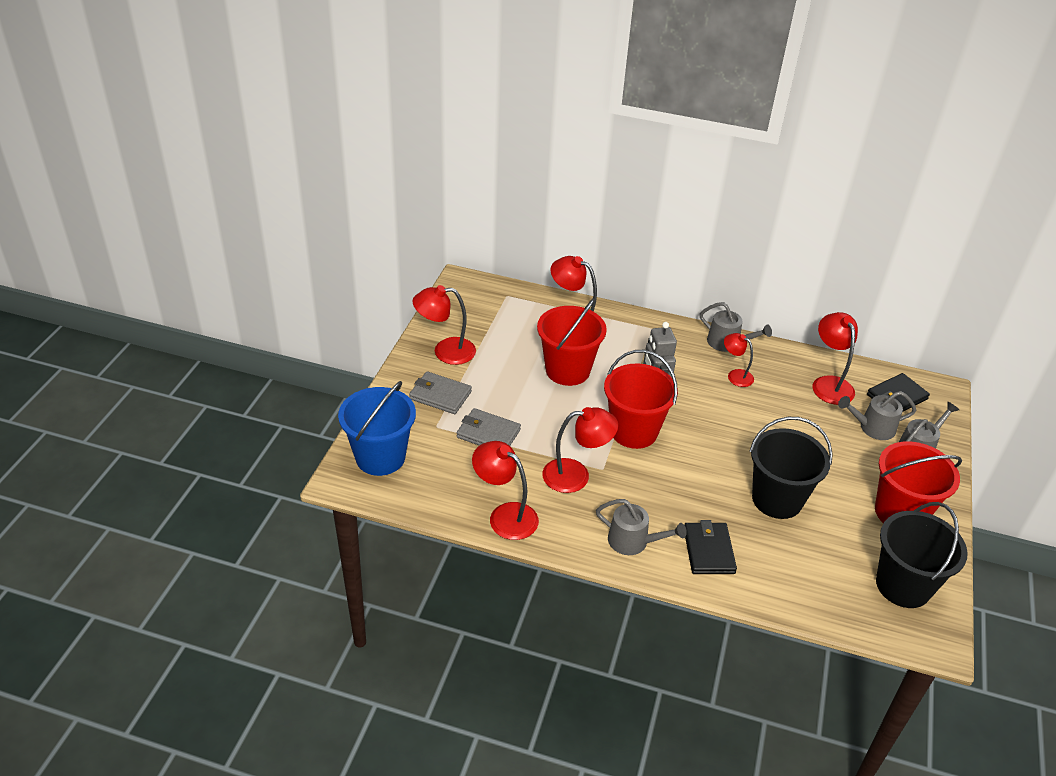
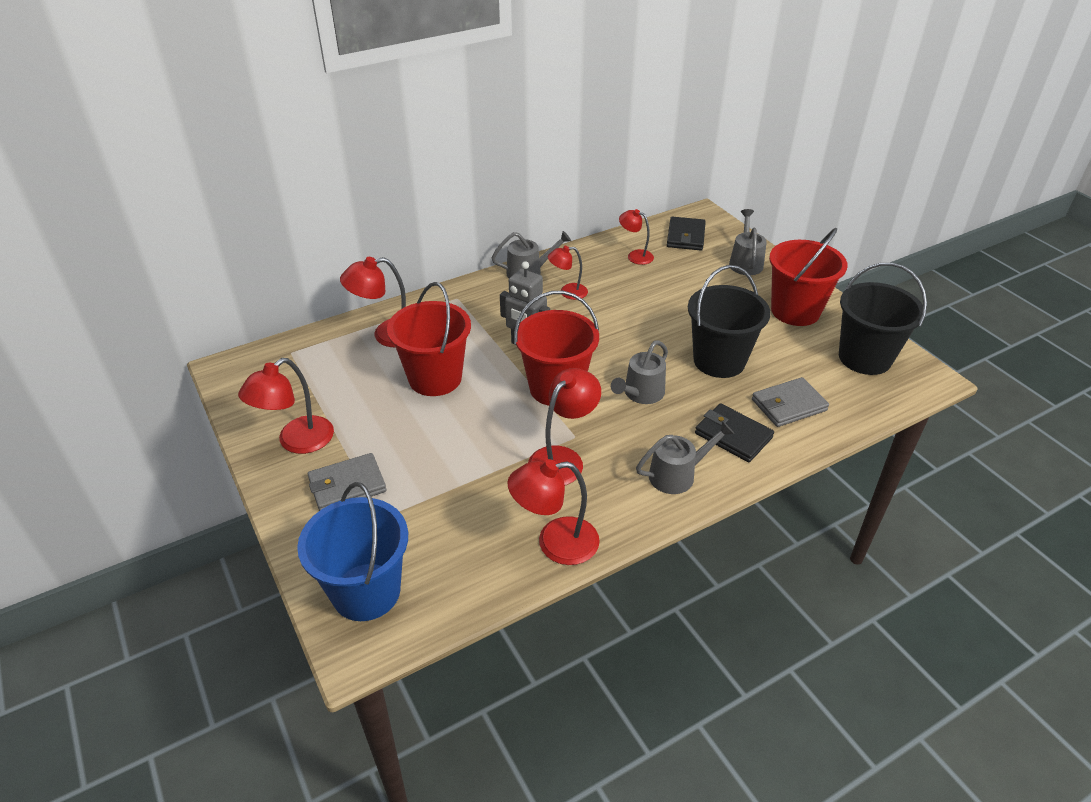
camera: 45 degrees left, 0 degrees up
grey wallet [457,408,521,446] -> grey wallet moved to [752,377,829,427]
red lamp [813,312,858,405] -> red lamp [619,209,654,265], size x0.62
grey watering can [838,391,916,440] -> grey watering can moved to [611,340,668,404]

